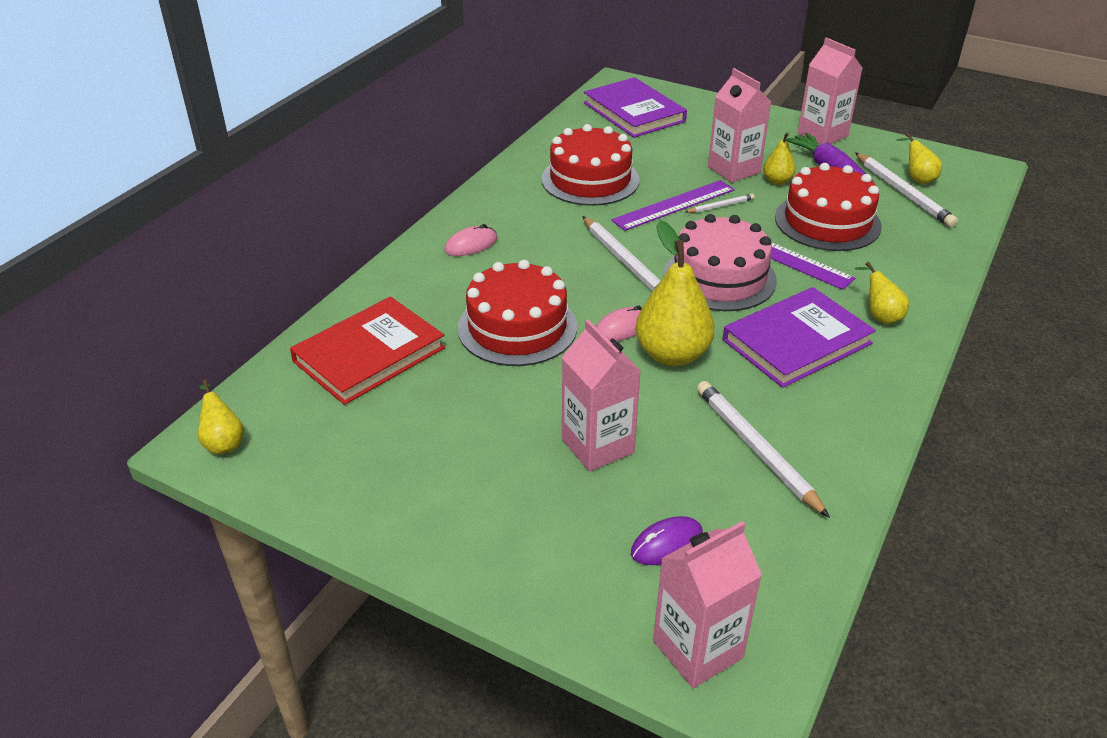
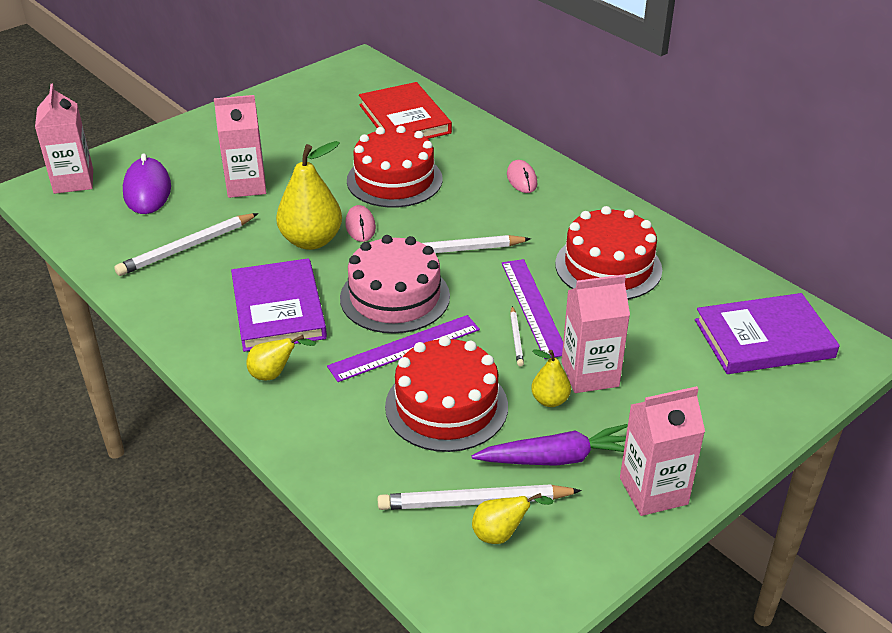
camera: 110 degrees right, 0 degrees up
yellow pear [198,380,244,454] -> none
purple mouse [631,516,703,565] -> purple mouse [123,153,171,214], size x1.65
white pencil [697,381,830,518] -> white pencil turned 150 degrees clockwise [114,213,258,276]

